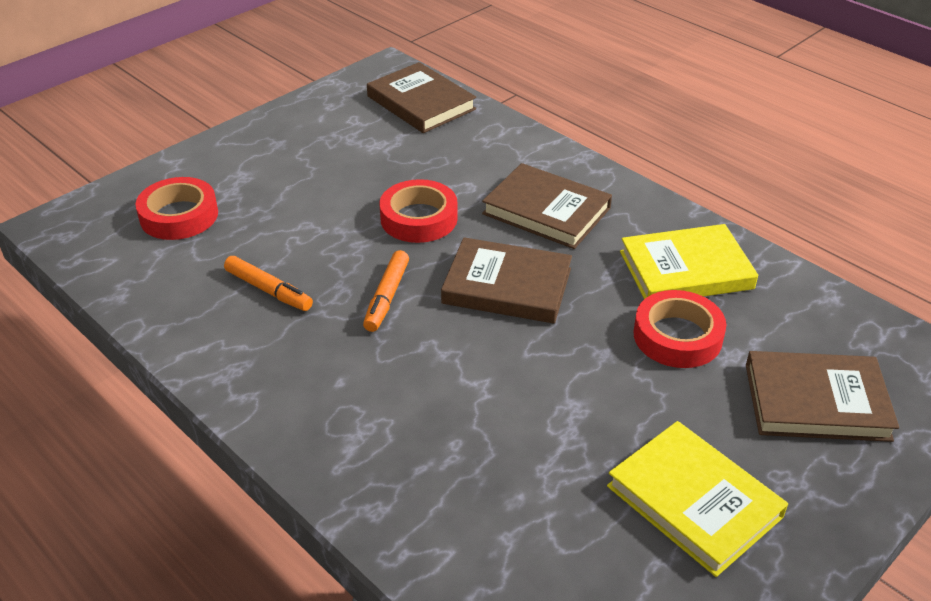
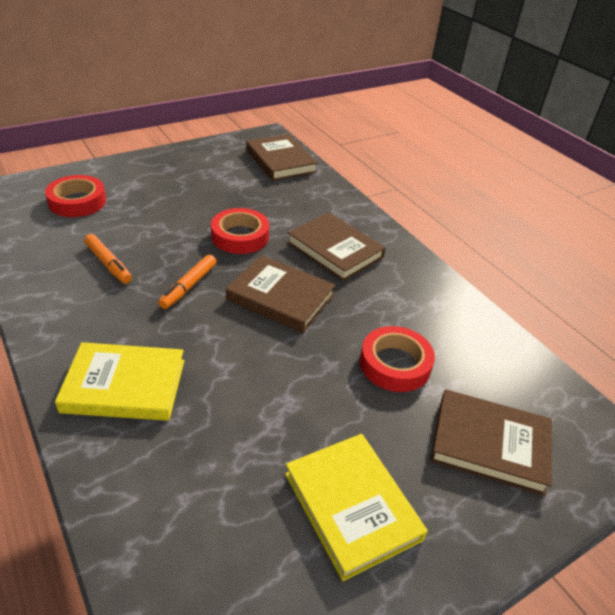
camera: 10 degrees right, 0 degrees up
yellow book [620,224,758,299] -> yellow book moved to [55,342,184,421]

